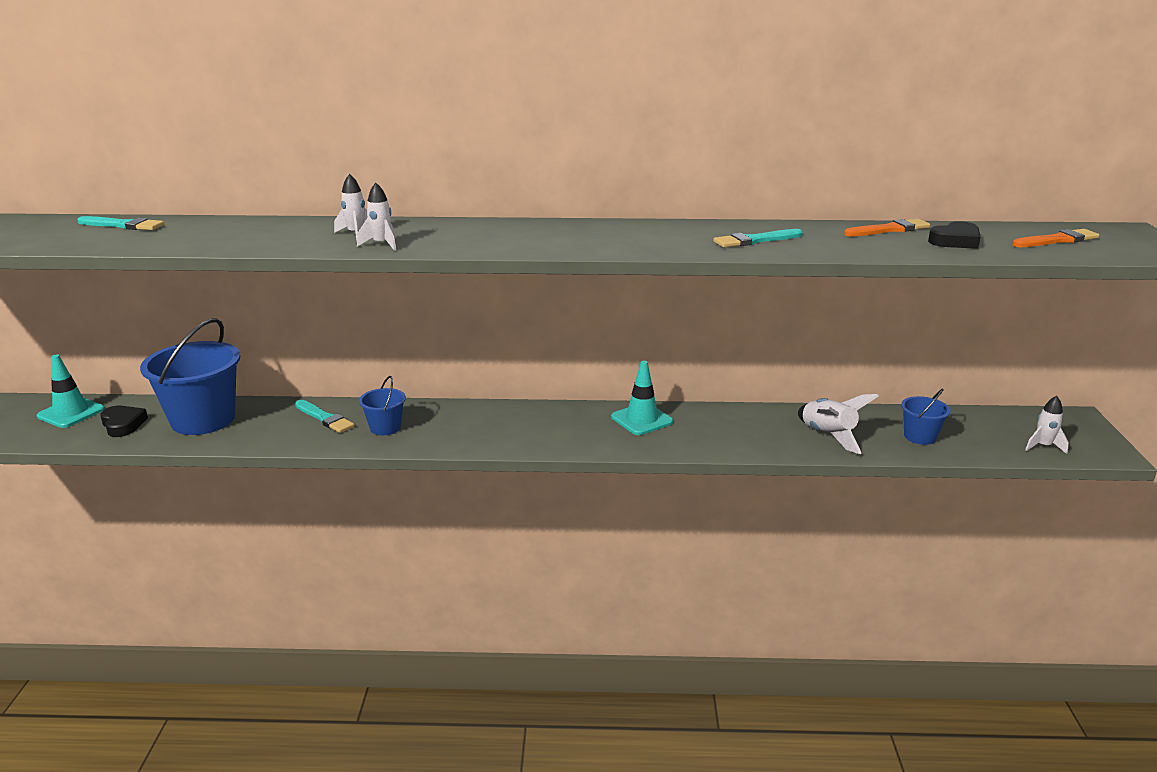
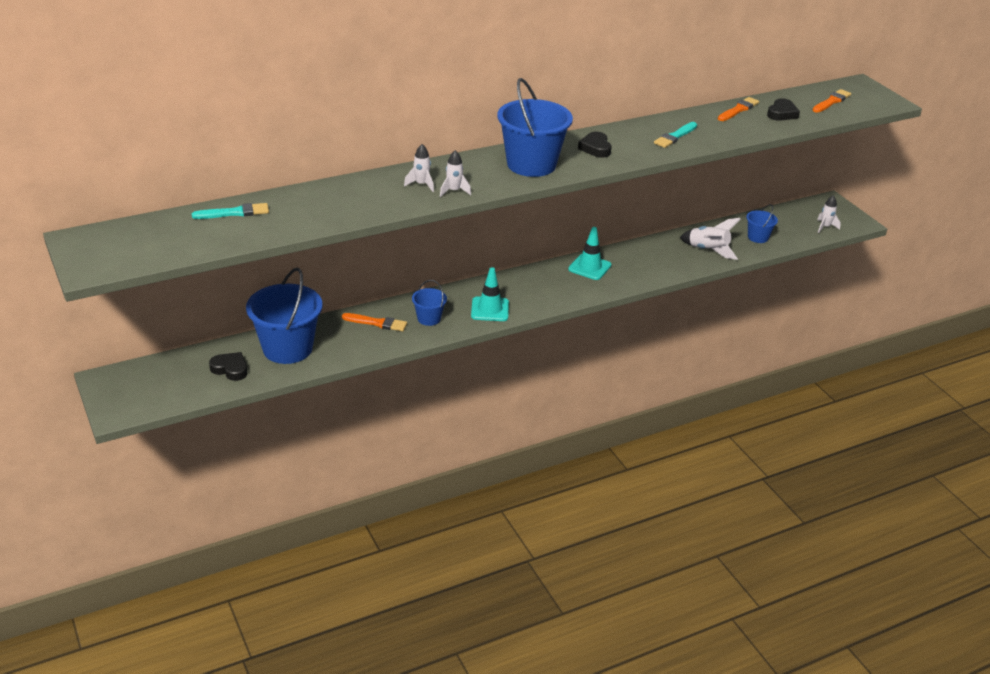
camera: 30 degrees left, 10 degrees up
turquoise traffic cone [37,354,105,428] -> turquoise traffic cone moved to [471,267,509,321]
turquoise brush [295,400,354,433] -> orange brush [342,313,407,332]
none -> blue bucket [497,78,573,177]
none -> black heart [578,132,612,158]

